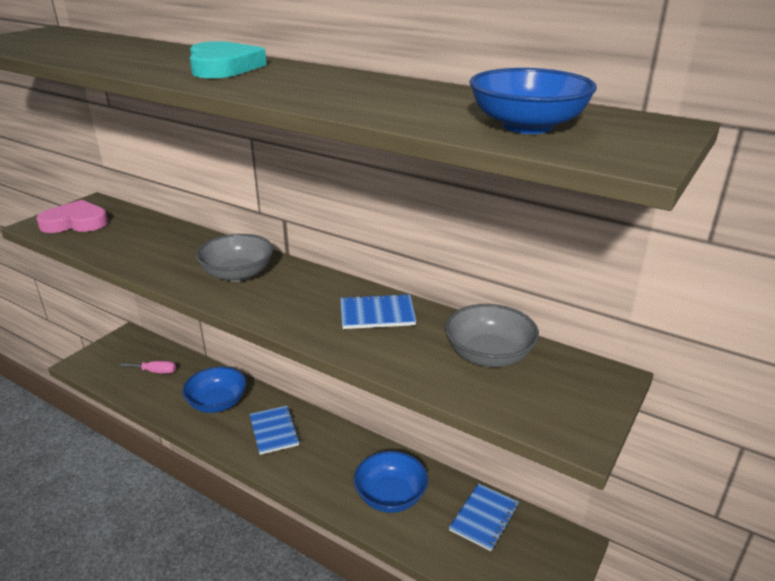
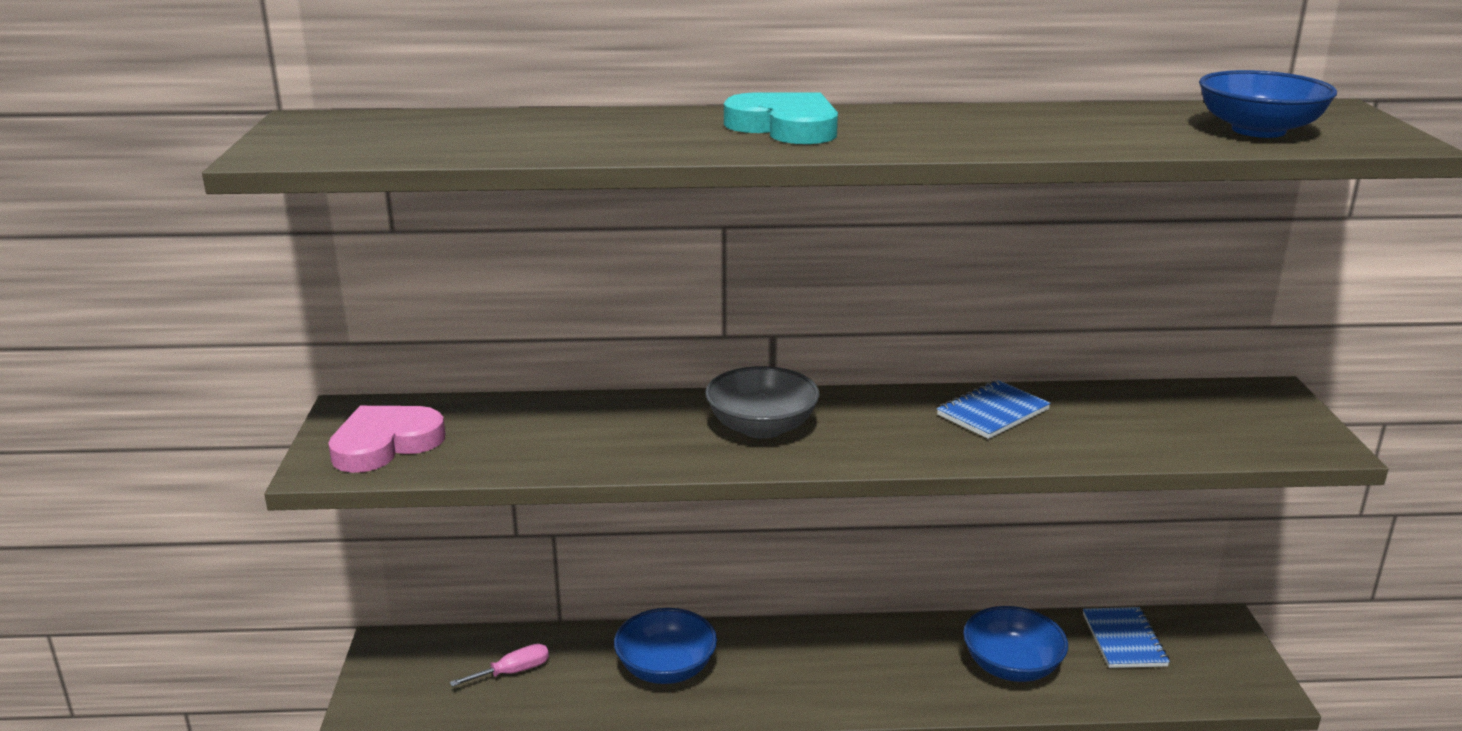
camera: 35 degrees left, 5 degrees down
blue notebook [249,406,300,455] -> none
grey bowl [445,304,539,367] -> none

